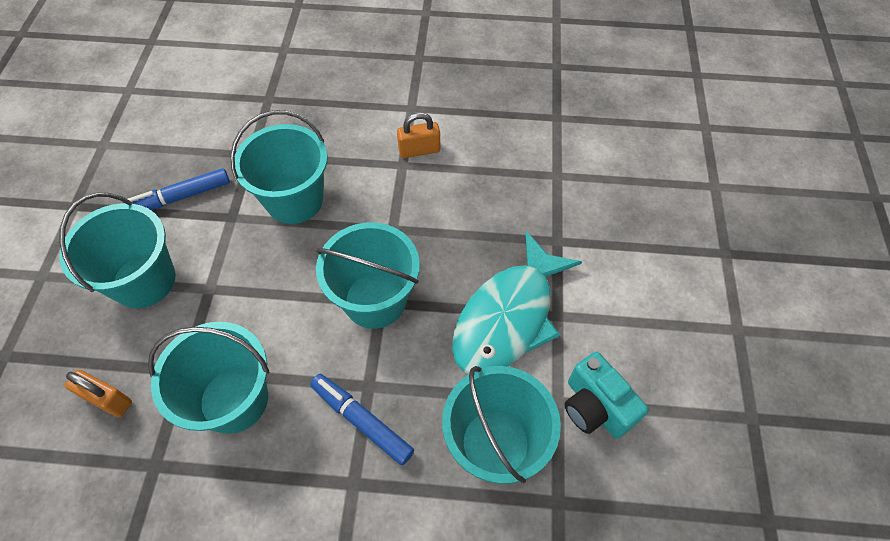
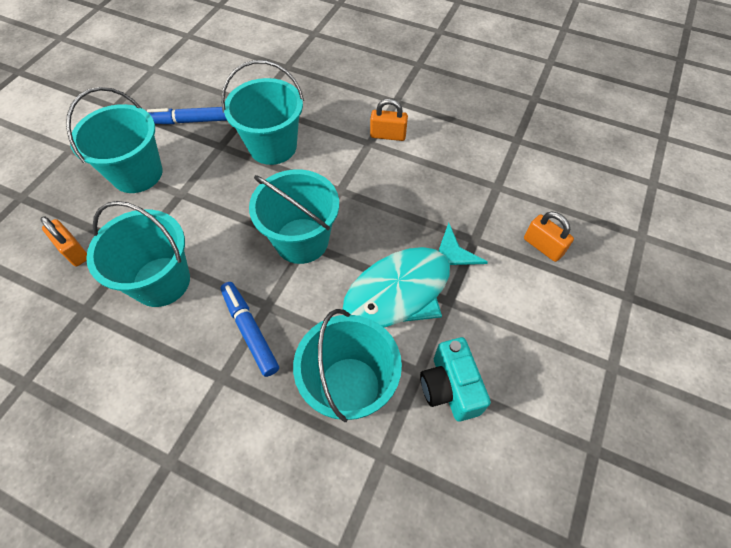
camera: 20 degrees right, 0 degrees up
none -> orange padlock [524,212,574,262]

